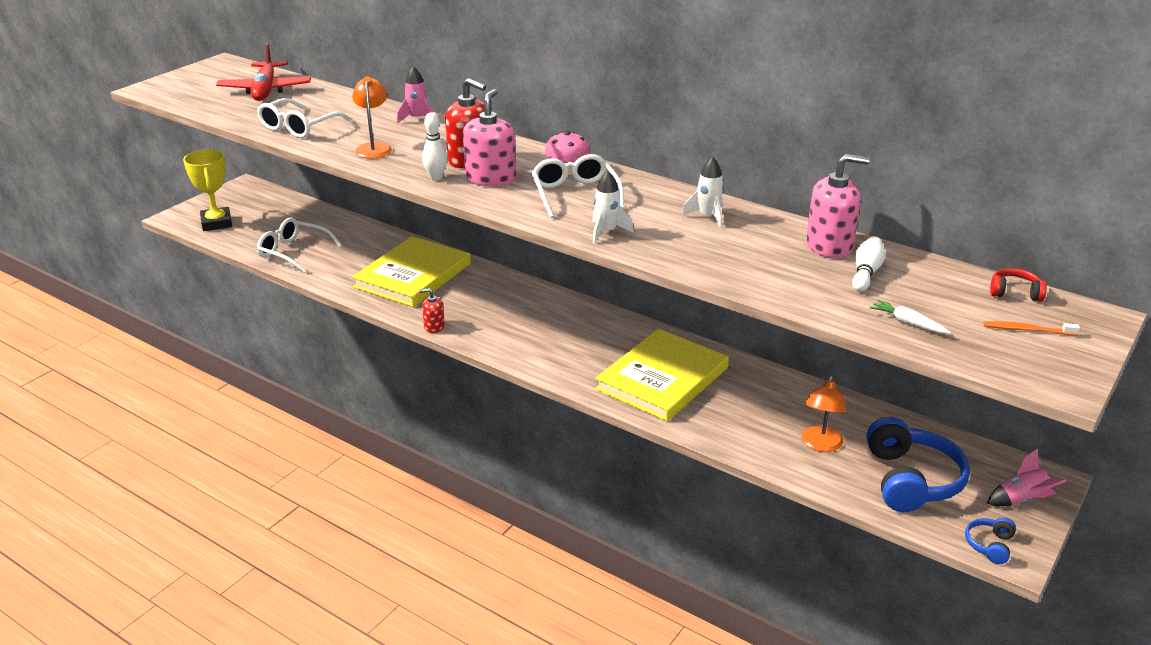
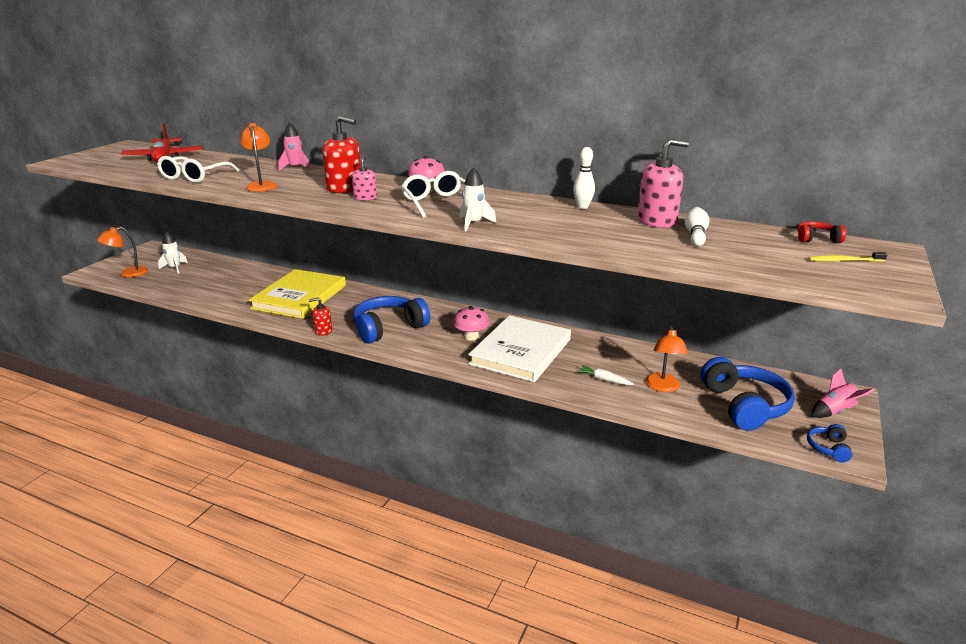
camera: 10 degrees left, 5 degrees down
yellow trophy [183,149,232,231] -> orange lamp [97,227,148,277]
white glasses [257,218,342,273] -> none
white bowling pin [422,112,447,181] -> white bowling pin moved to [573,147,595,209]
pink soap dispenser [463,89,516,187] -> pink soap dispenser [352,156,377,200], size x0.55
yellow book [595,328,729,421] -> white book [468,315,571,382]
white rocket [682,156,724,229] -> white rocket moved to [158,231,188,274]
white carrot [869,300,951,334] -> white carrot moved to [577,365,634,385]
orange toothbrush [983,321,1080,336] -> yellow toothbrush [808,252,888,262]
none -> blue headphones [353,296,430,344]
none -> pink mushroom [453,306,489,341]

